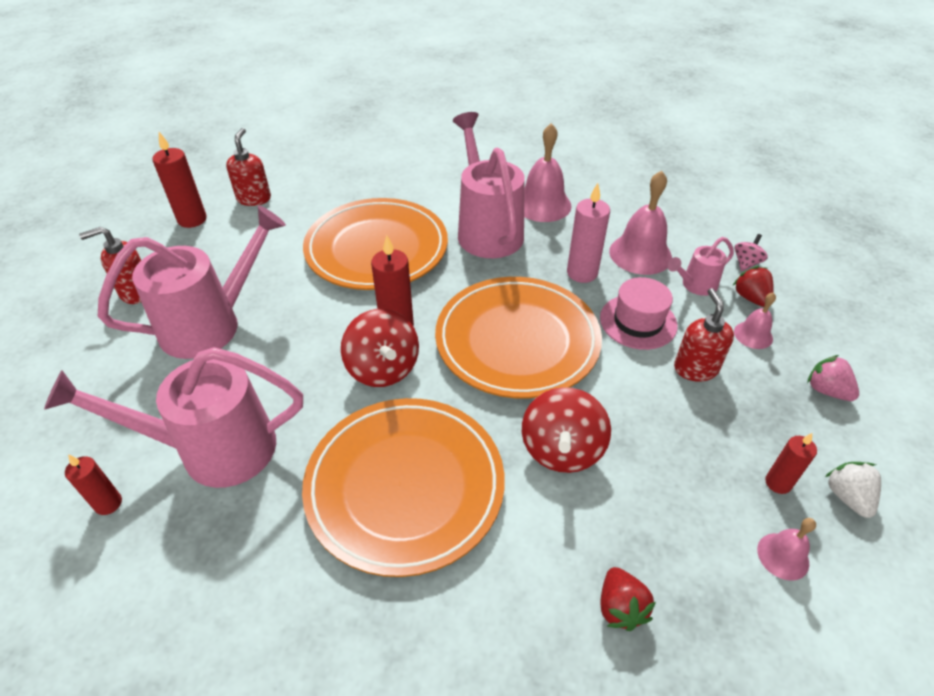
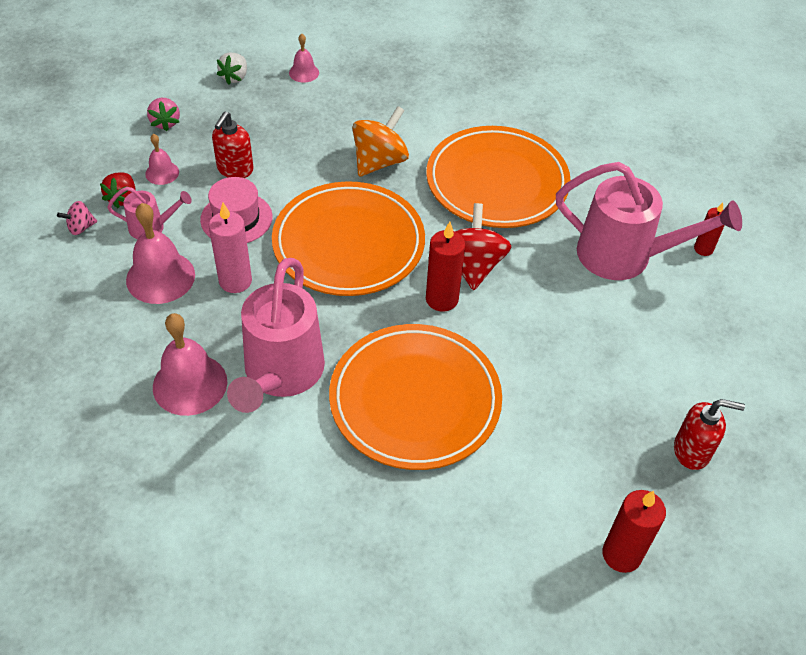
camera: 155 degrees left, 5 degrees up
pink watering can [98,205,286,359] -> none
red soap dispenser [226,128,271,206] -> none
red spinning top [522,387,611,473] -> orange spinning top [352,106,409,177]
red strawberry [600,567,656,631] -> none
red candle [765,433,817,494] -> none

